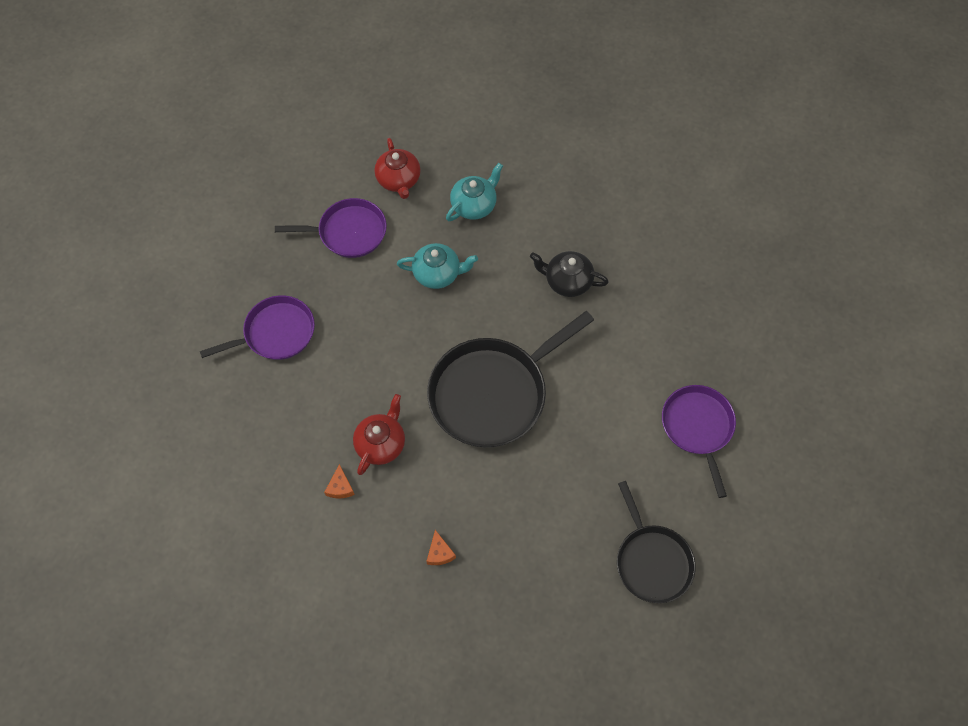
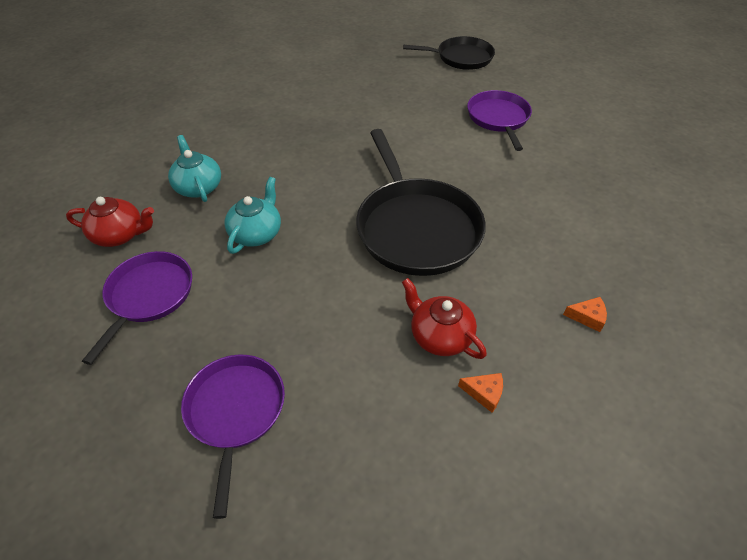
camera: 70 degrees left, 15 degrees down
black teapot [530,251,609,297] -> none
black pan [617,481,696,603] -> black pan moved to [403,36,495,70]
purple pan [662,385,736,498] -> purple pan turned 75 degrees clockwise [467,90,532,151]

